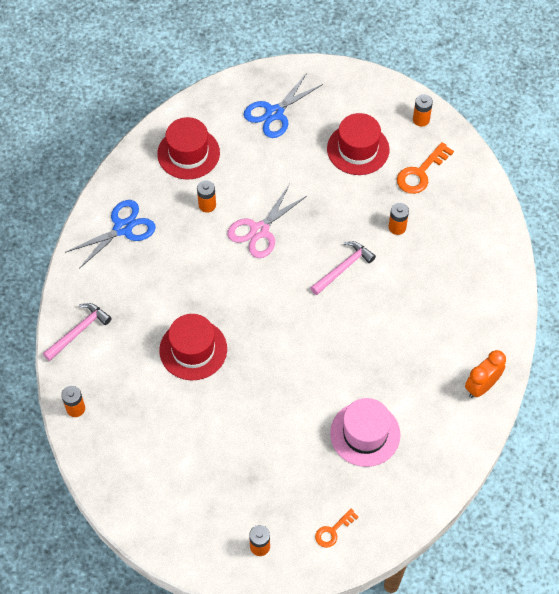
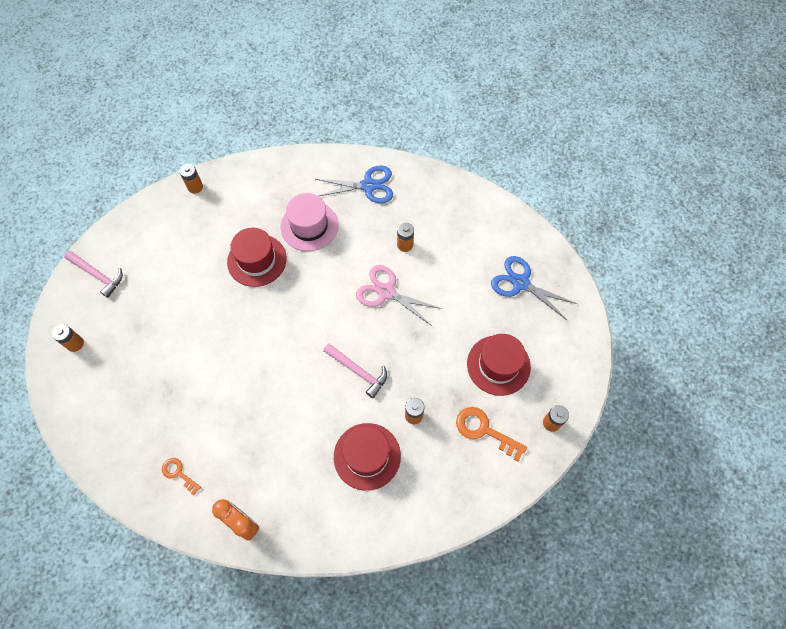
camera: 80 degrees right, 5 degrees up
pink hammer [43,303,112,361] -> pink hammer moved to [64,251,123,298]
blue scissors [65,200,156,269] -> blue scissors turned 45 degrees counterclockwise [316,165,393,203]
red hat [157,117,220,179] -> red hat moved to [334,423,401,491]
orange key [315,509,358,548] -> orange key moved to [162,458,201,496]
pink hat [330,398,401,467] -> pink hat moved to [280,193,338,251]

